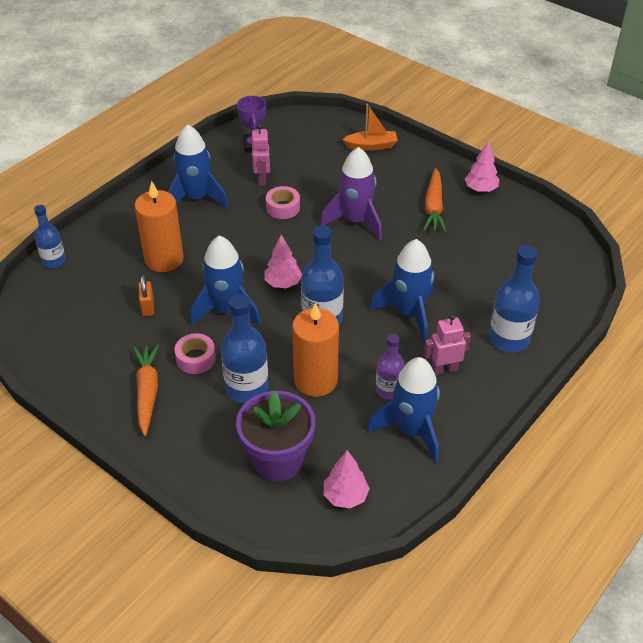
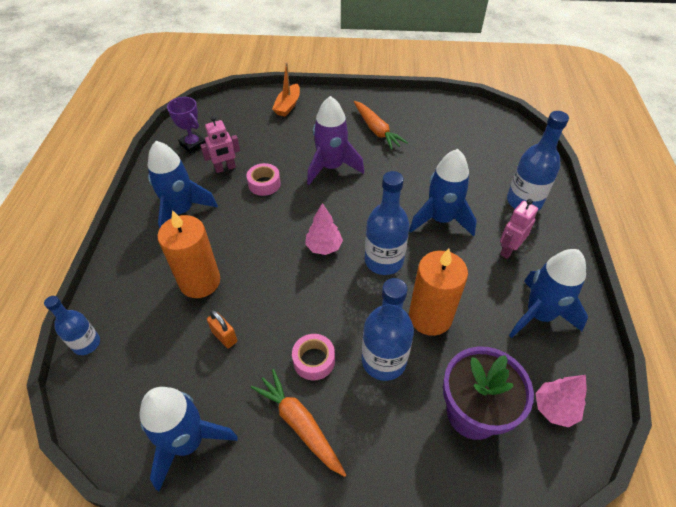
camera: 35 degrees left, 5 degrees up
blue rocket [190,236,261,326] -> blue rocket moved to [140,387,238,491]
pink robot [252,124,270,186] -> pink robot turned 105 degrees clockwise [200,116,240,173]
orange boat [342,104,398,151] -> orange boat turned 150 degrees clockwise [272,62,300,117]
purple bottle [376,334,405,400] -> none
pink tree [465,141,499,192] -> none

